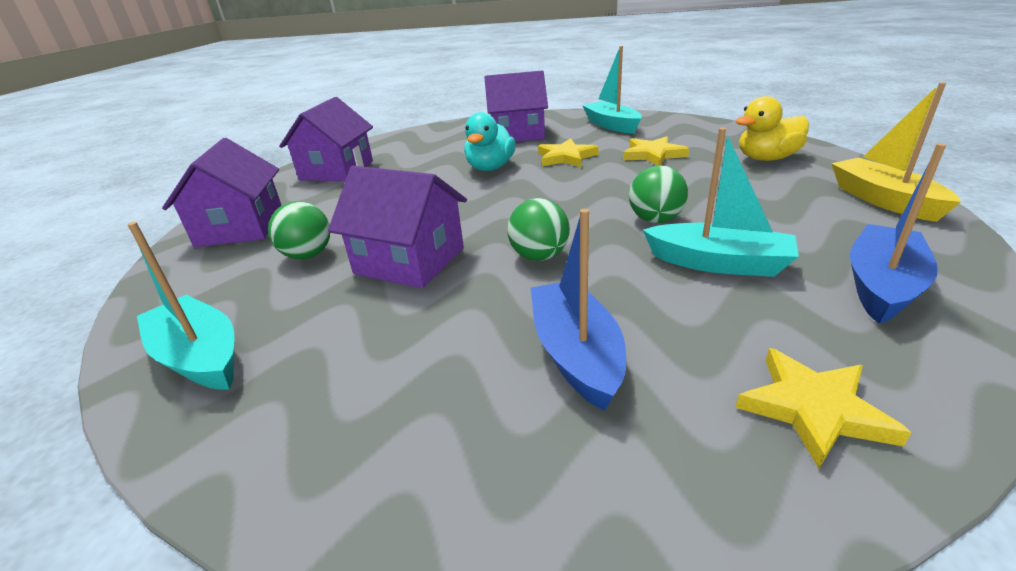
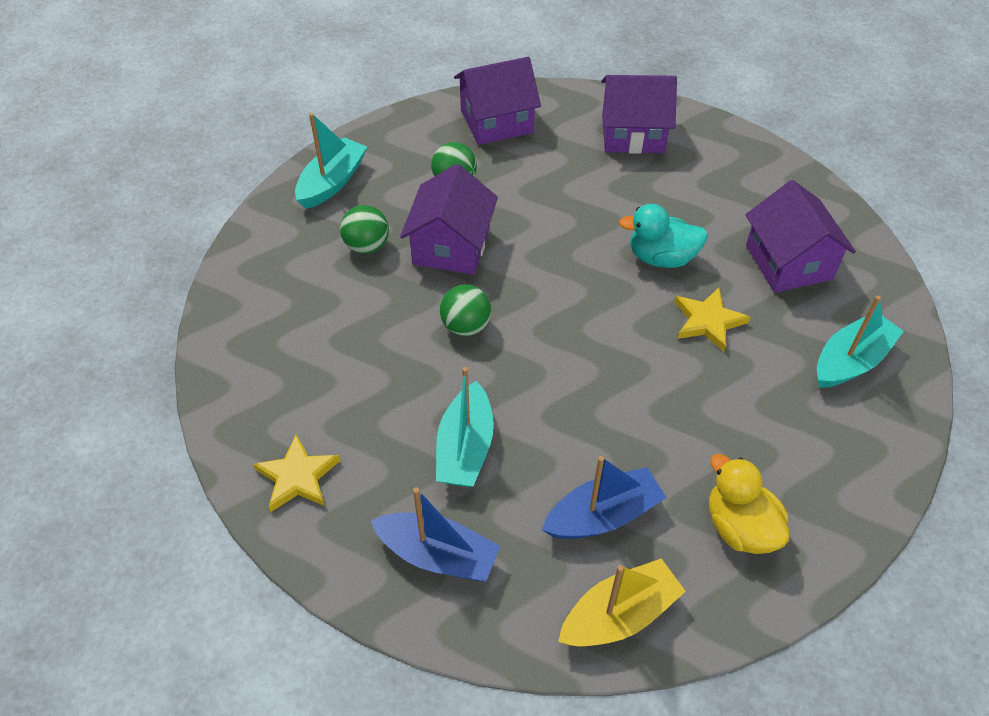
camera: 75 degrees right, 20 degrees up
blue boat [531,209,626,411] -> blue boat moved to [542,456,666,539]
yellow star [623,136,689,166] -> none
green ball [629,165,688,223] -> green ball moved to [340,205,389,254]

